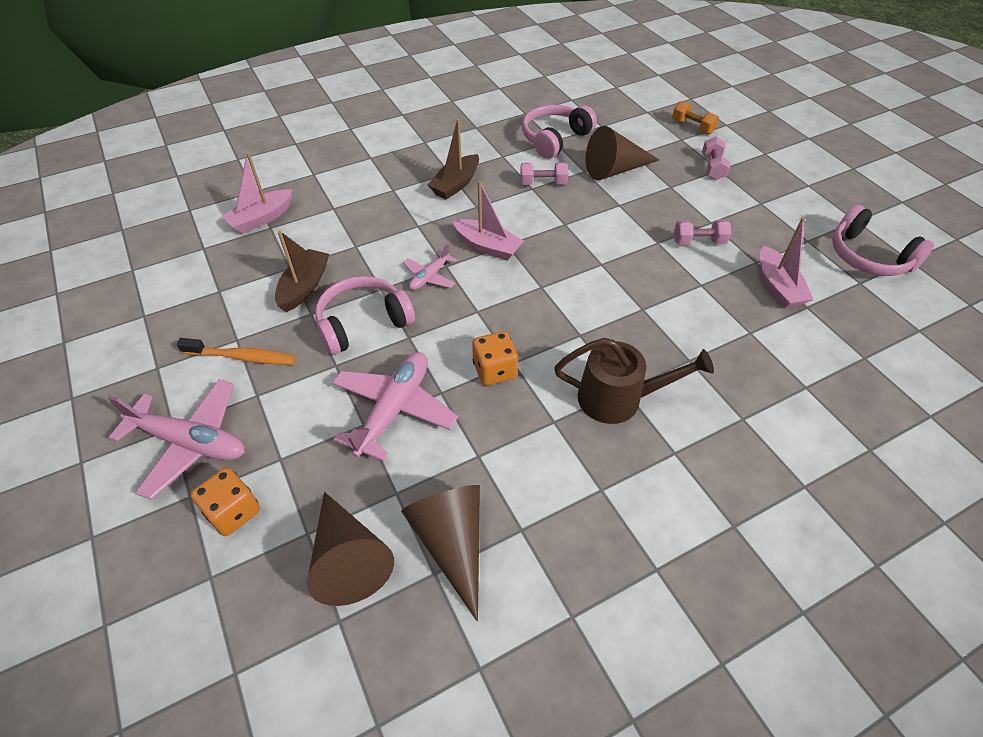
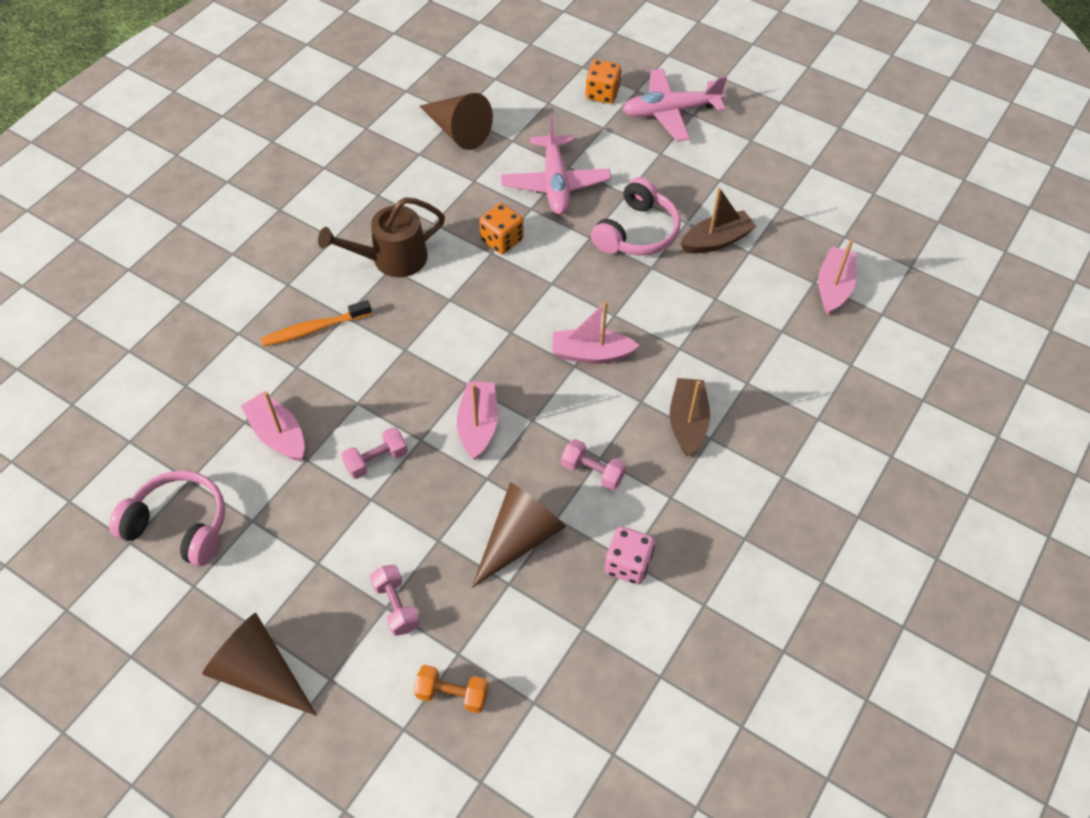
camera: 150 degrees right, 5 degrees up
orange toothbrush [177,338,296,365] -> orange toothbrush moved to [261,300,372,346]
brown boat [275,231,329,312] -> brown boat turned 105 degrees counterclockwise [681,188,757,254]
brown cone [307,492,394,606] -> brown cone moved to [202,613,317,716]
pink plane [403,244,457,290] -> none
pink dumbbell [520,162,568,185] -> pink dumbbell turned 60 degrees clockwise [561,439,626,491]
pink headphones [522,105,597,159] -> pink dice [605,526,655,585]
none -> pink boat [457,381,498,460]

